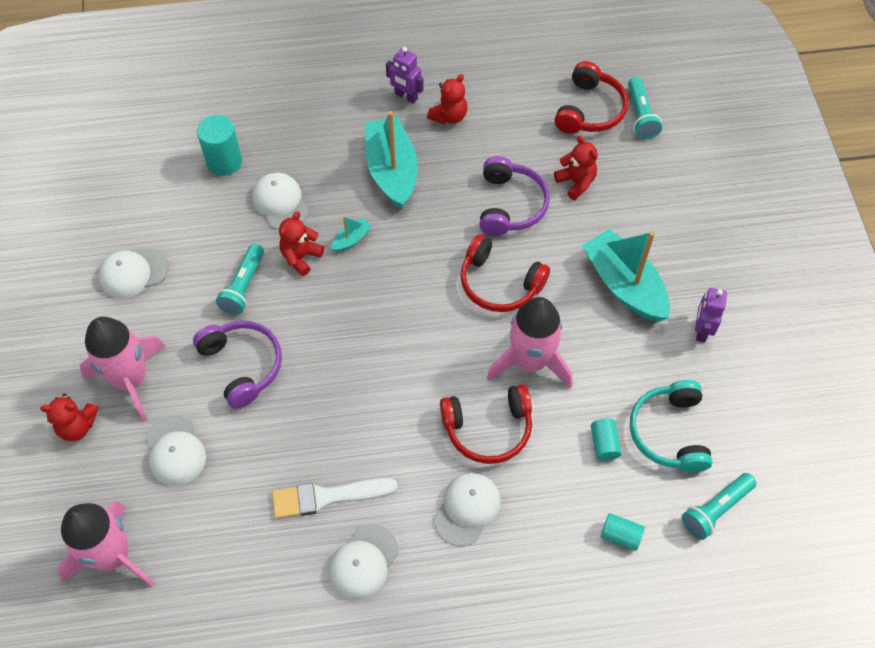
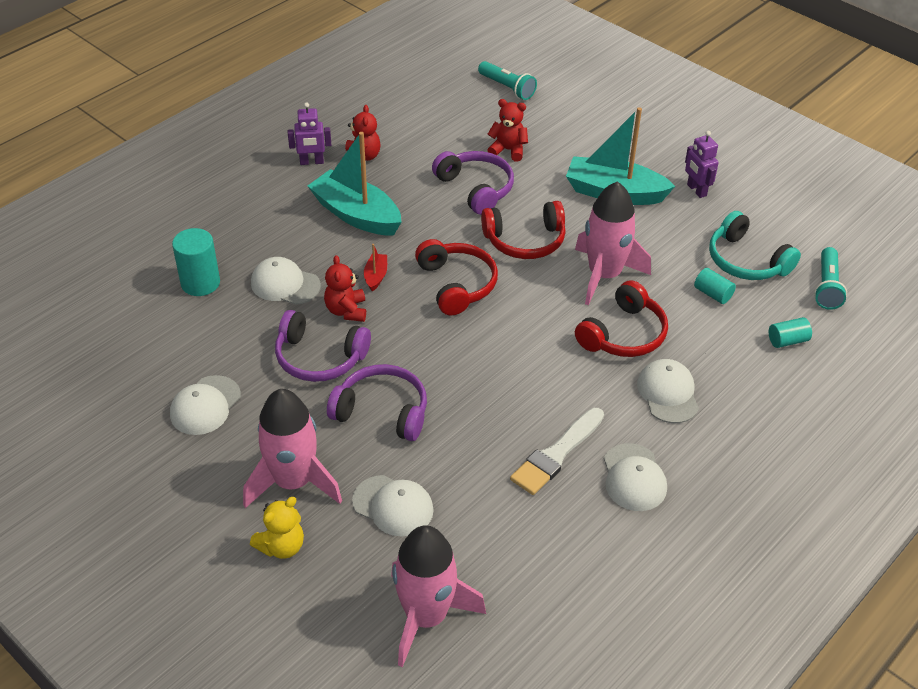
camera: 40 degrees left, 15 degrees down
red teddy bear [40,394,99,441] -> yellow teddy bear [250,497,304,559]
turquoise flashlight [216,244,264,315] -> purple headphones [275,310,371,382]
turquoise boat [331,216,372,252] -> red boat [364,244,387,291]
red headphones [554,61,628,134] -> red headphones moved to [415,239,498,315]

